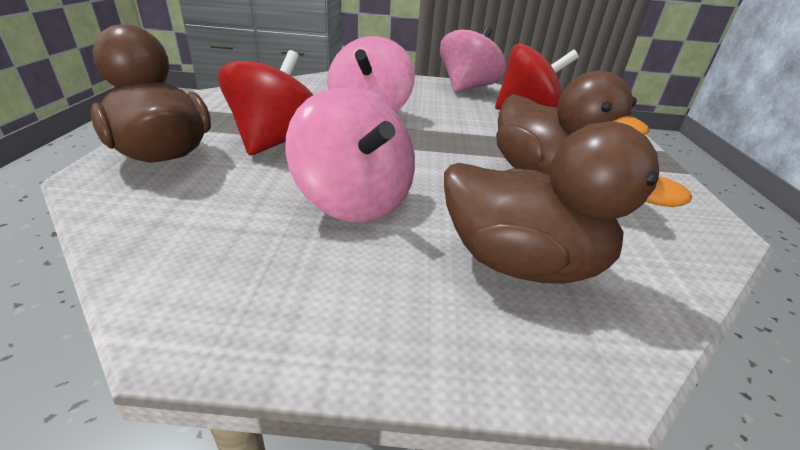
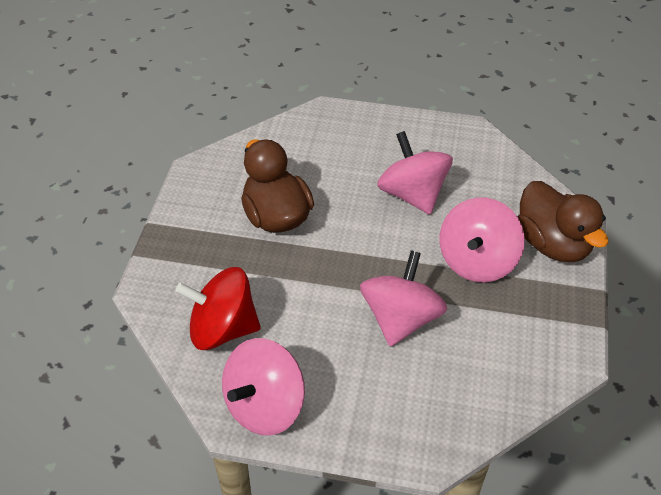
camera: 170 degrees left, 15 degrees up
red spinning top [218,50,313,155] -> pink spinning top [440,198,525,282]
brown duck [444,122,692,284] -> none

